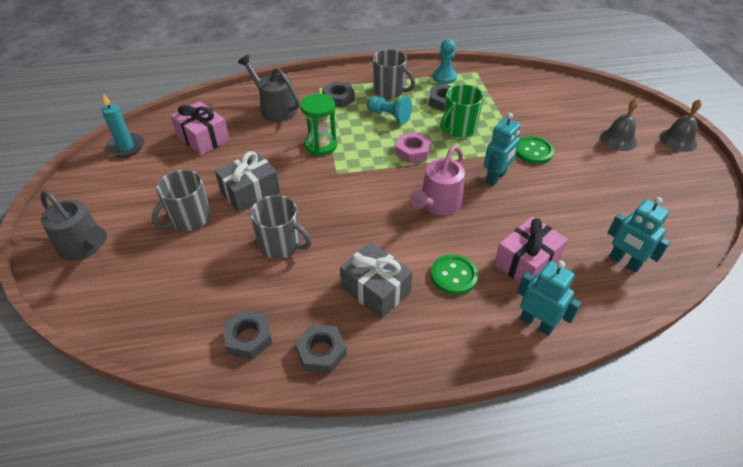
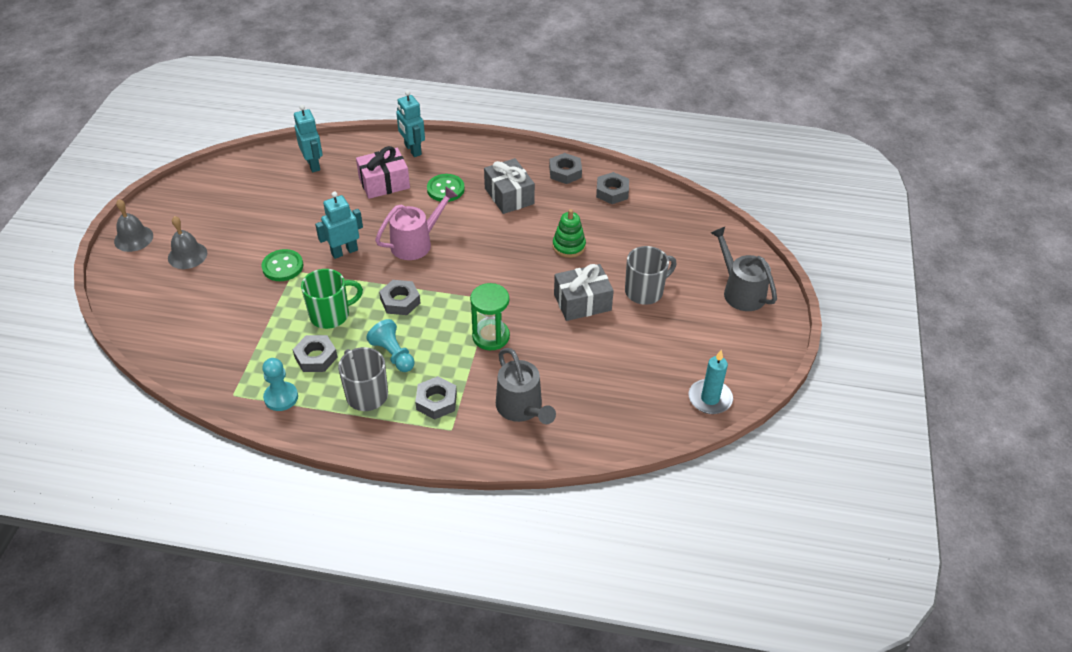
camera: 160 degrees left, 0 degrees up
pink gift [170,101,230,155] -> none
grey mug [250,195,312,259] -> green stacking toy [553,209,586,258]
pink nut [395,132,431,163] -> grey nut [379,280,420,315]

